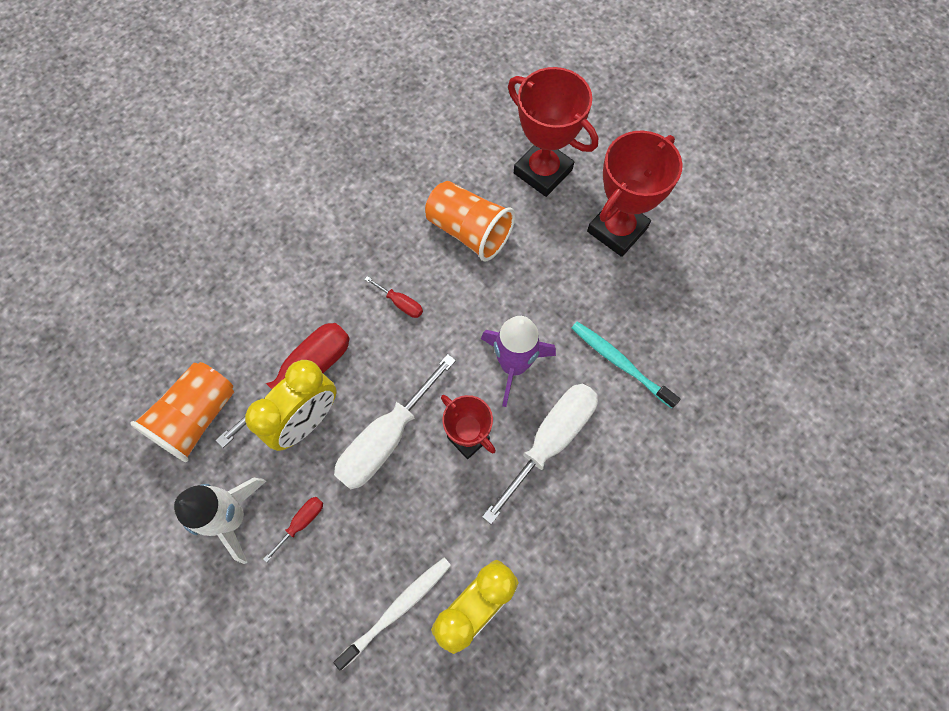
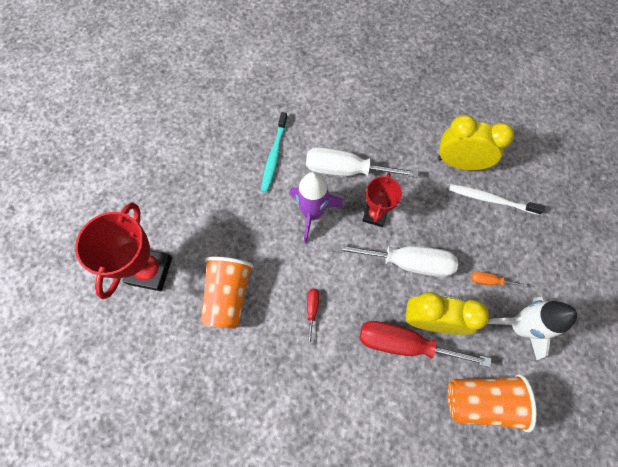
camera: 120 degrees left, 0 degrees up
red screwdriver [263,497,323,562] -> orange screwdriver [471,271,527,287]
red trophy [587,131,683,257] -> none

